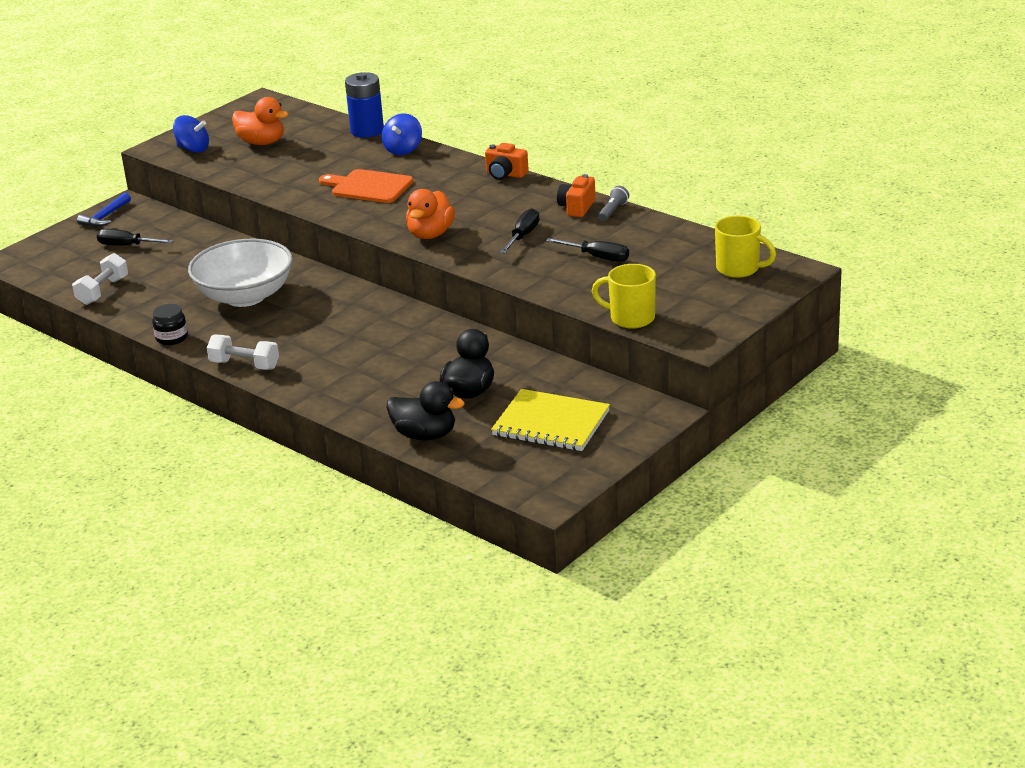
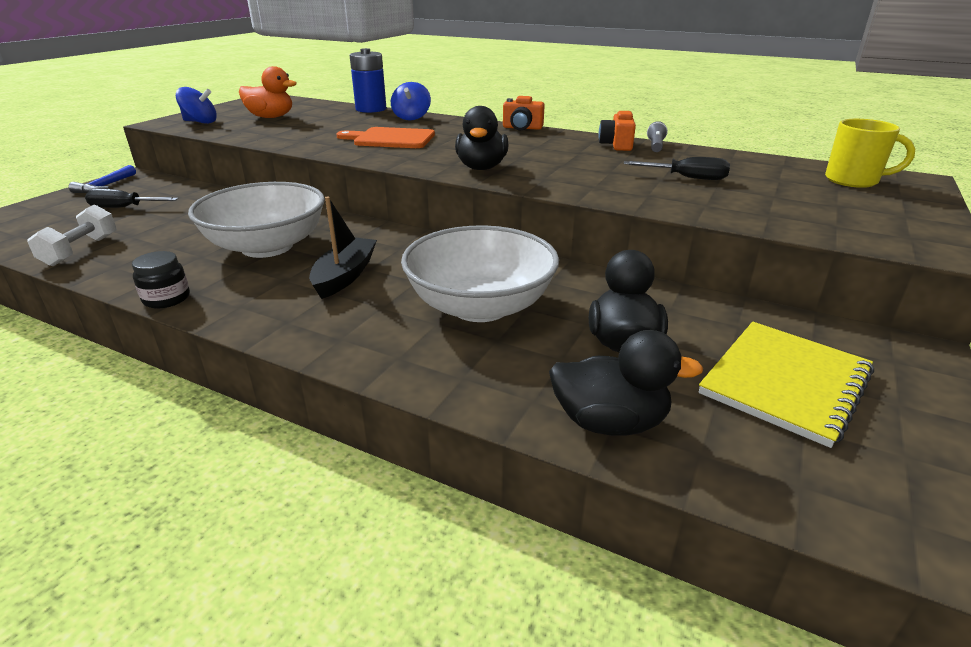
camera: 15 degrees left, 0 degrees up
white dumbbell [207,335,279,370] -> none
orange duck [406,189,455,239] -> black duck [455,106,509,170]
yellow notebook [491,389,610,451] -> yellow notebook turned 60 degrees counterclockwise [698,322,874,448]
black screwdriver [500,208,540,254] -> none
yellow mug [592,264,656,329] -> none
none -> black boat [309,196,377,299]
none -> white bowl [401,225,559,322]

